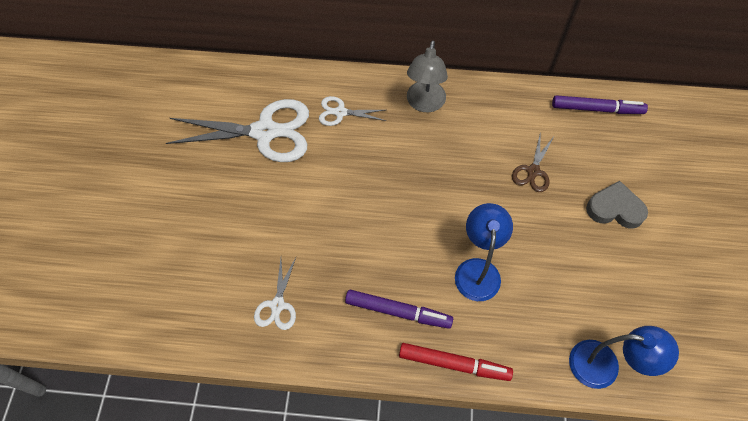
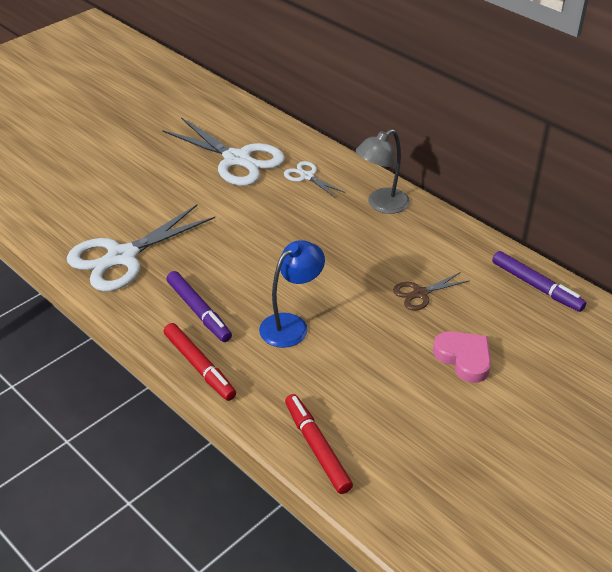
camera: 40 degrees right, 20 degrees down
white scissors [254,257,296,330] -> white scissors [67,205,215,291], size x2.06
blue lamp [569,326,679,389] -> red marker [285,394,353,494]
grey heart [586,181,648,228] -> pink heart [433,331,491,383]

